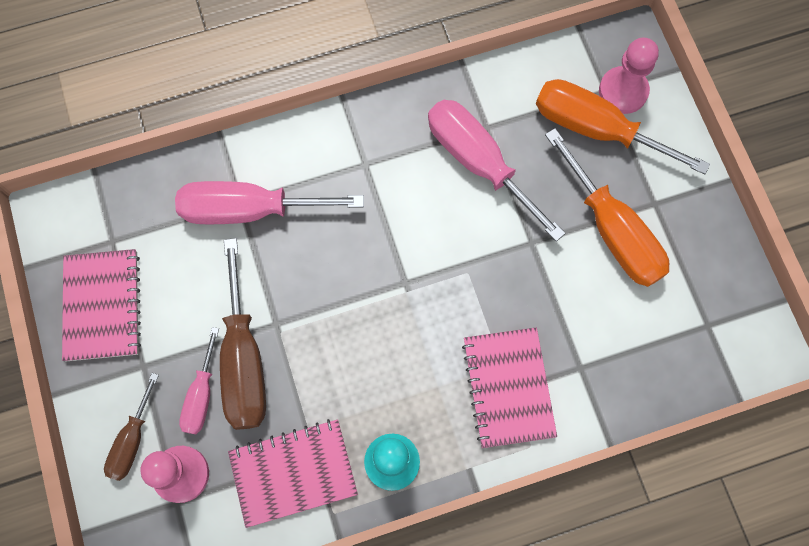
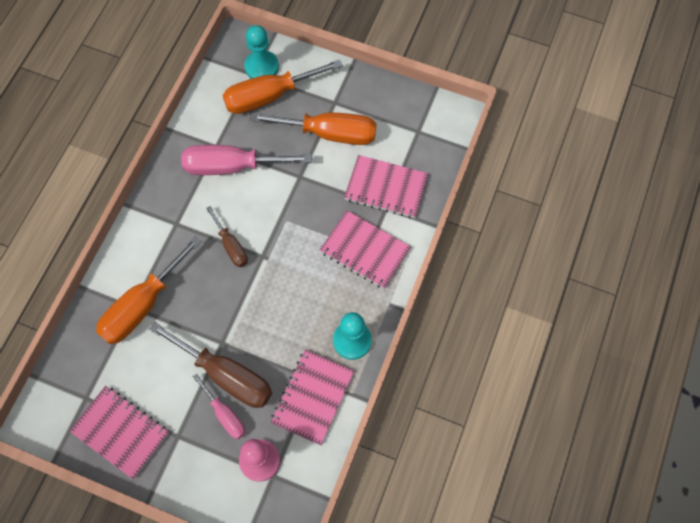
camera: 50 degrees left, 5 degrees down
brown screwdriver [104,373,159,481] -> brown screwdriver moved to [206,206,248,267]
pink screwdriver [175,181,364,224] -> orange screwdriver [96,236,202,344]
pink pawn [599,37,659,114] -> turquoise pawn [245,25,279,79]
none -> pink notebook [344,155,429,218]

